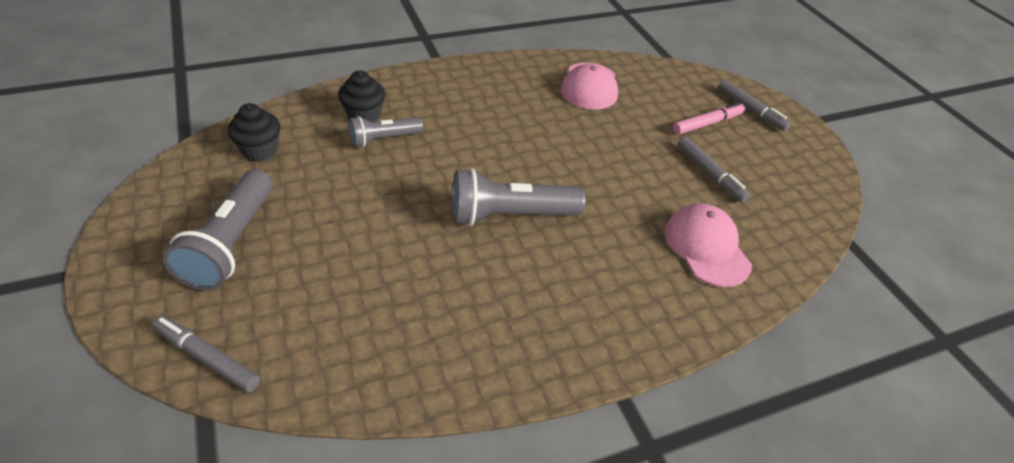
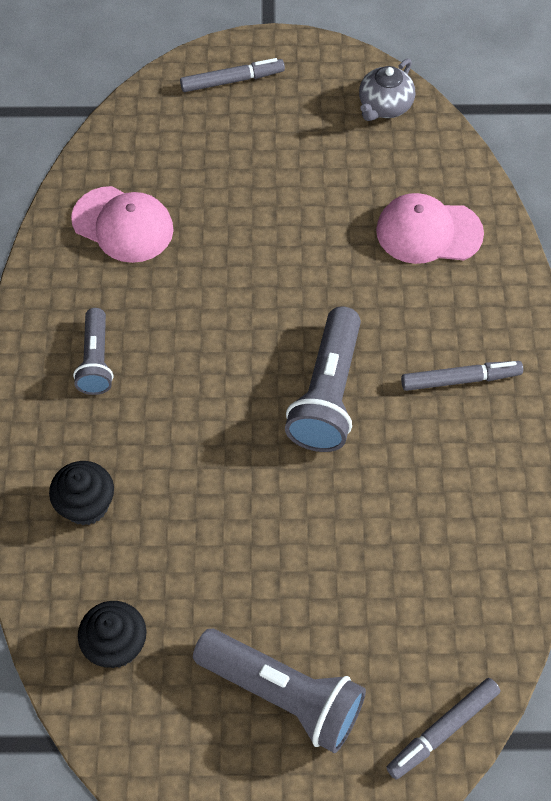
camera: 65 degrees left, 15 degrees up
grey flashlight [349,116,423,148] -> grey flashlight moved to [73,308,113,395]
pink marker [673,102,745,135] -> none
grey marker [678,137,750,202] -> grey marker moved to [401,361,523,391]
none -> grey teapot [359,59,415,121]

